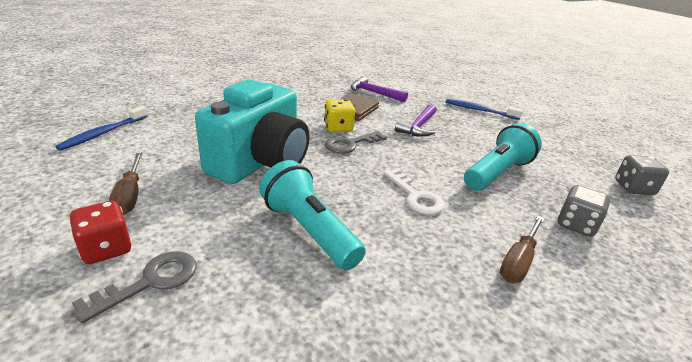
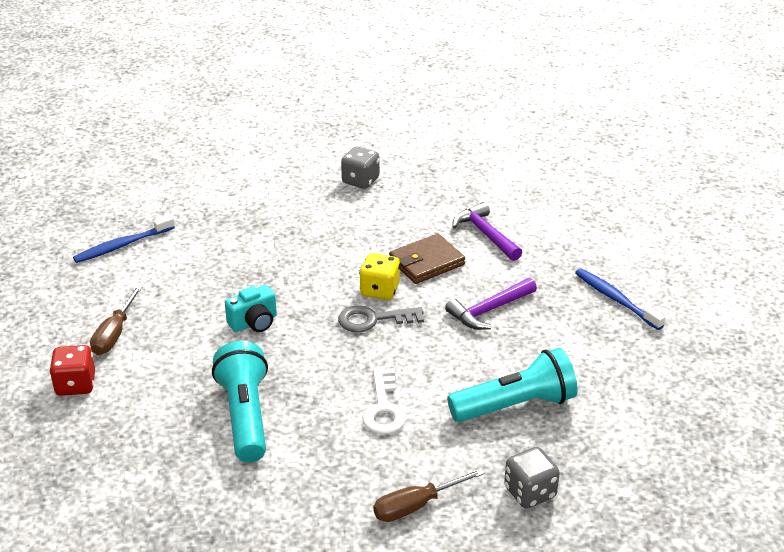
camera: 30 degrees right, 5 degrees up
grey key [72,251,197,323] -> none
turquoise camera [195,79,310,184] -> turquoise camera [225,285,277,332], size x0.42
grey dice [615,155,669,195] -> grey dice moved to [341,147,380,189]

